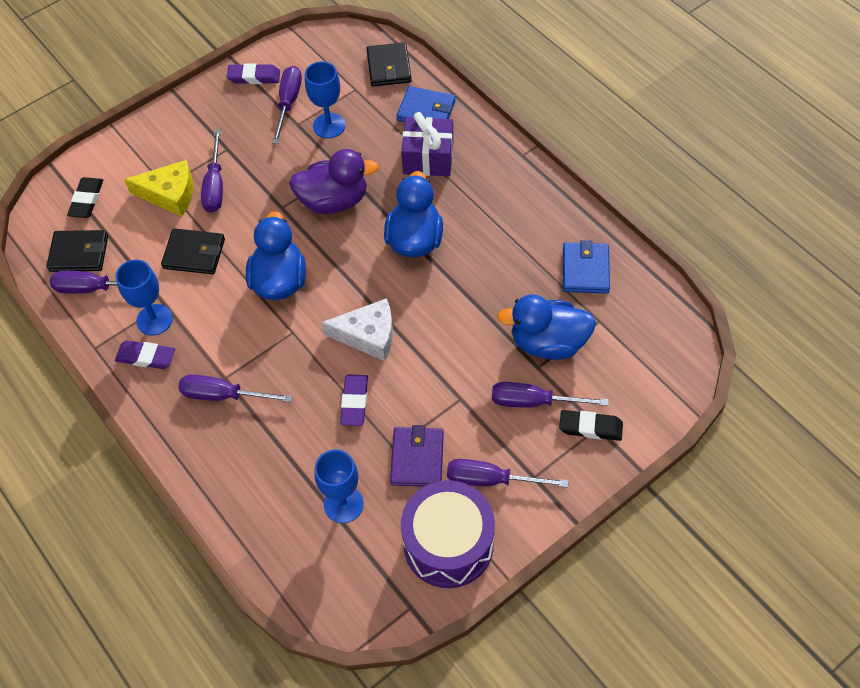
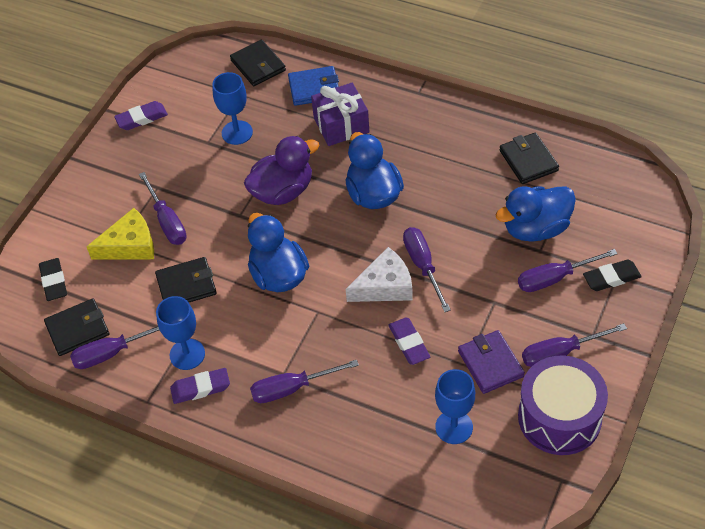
camera: 25 degrees left, 5 degrees down
purple screwdriver [272,66,302,144] -> purple screwdriver moved to [403,227,451,312]
blue wallet [563,240,610,294] -> black wallet [500,132,559,184]

